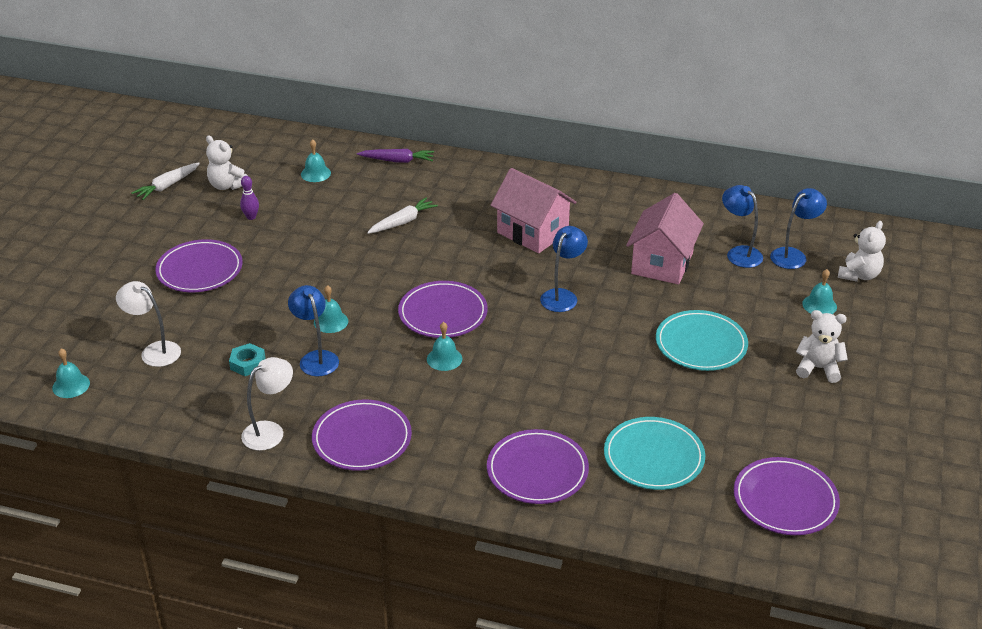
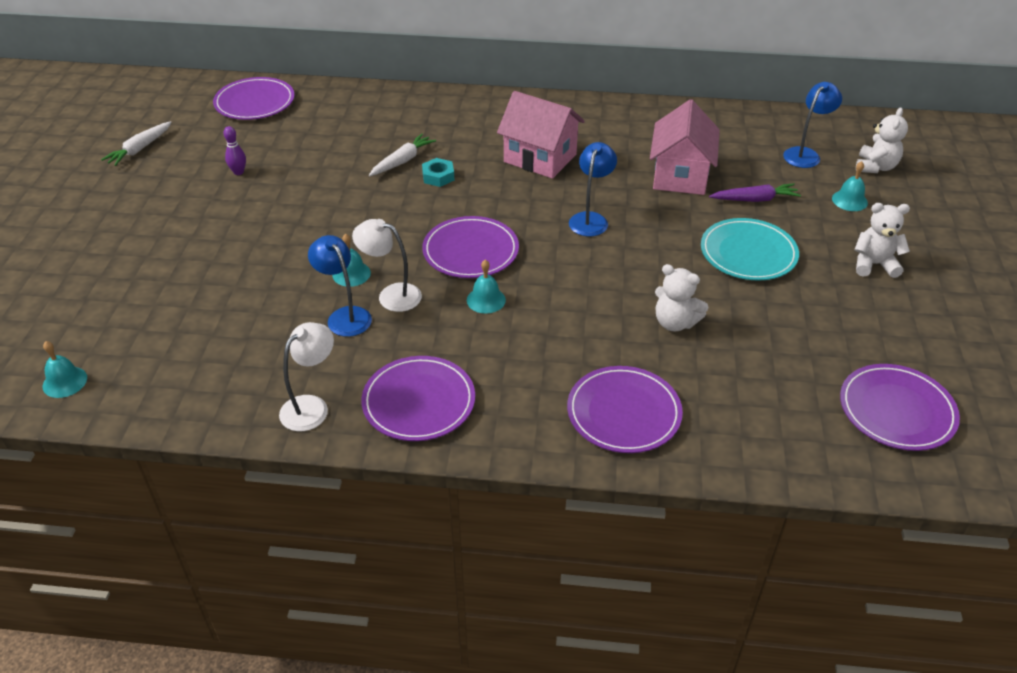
camera: 10 degrees left, 5 degrees up
white lamp [116,281,181,367] -> white lamp moved to [352,219,422,312]
purple plate [155,239,243,292] -> purple plate moved to [213,77,295,120]
white teddy bear [206,136,248,190] -> white teddy bear moved to [655,264,709,332]
turquoise nut [229,343,266,376] -> turquoise nut moved to [422,158,455,187]
turquoise bell [301,139,331,182] -> none
purple carrot [357,149,434,163] -> purple carrot moved to [709,183,801,202]
turquoise plate [604,417,705,490] -> none
blue lamp [722,185,763,268] -> none

